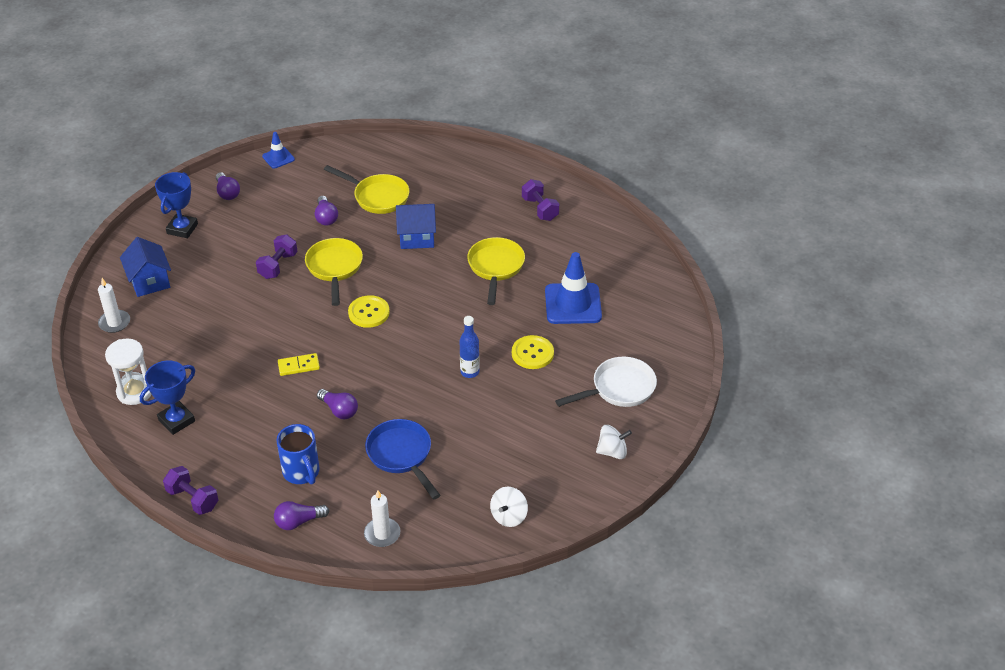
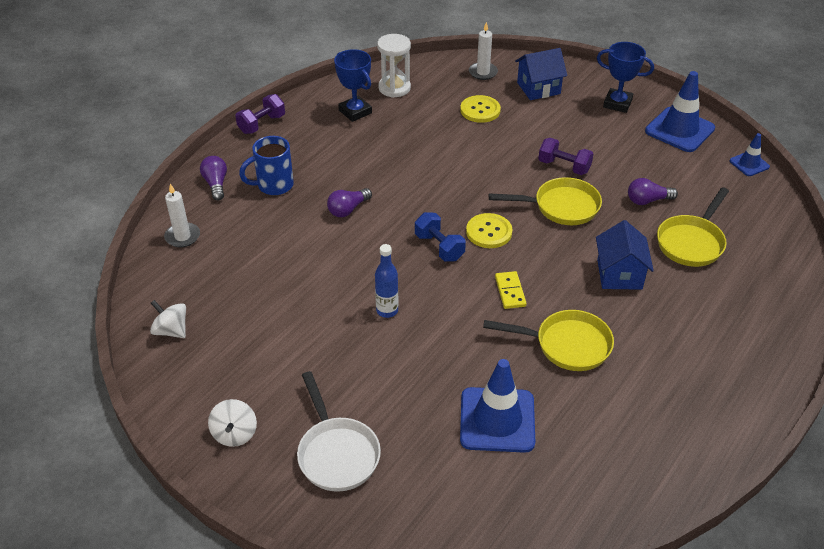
camera: 95 degrees right, 0 degrees up
purple light bulb [216,172,240,200] -> blue traffic cone [645,71,715,152]
yellow domino [278,353,320,376] -> yellow domino moved to [495,271,527,309]
blue pan [365,419,440,500] -> none
yellow button [512,335,554,369] -> yellow button moved to [460,95,501,123]
purple dumbbell [522,179,559,221] -> none
none -> blue dumbbell [415,212,466,261]

